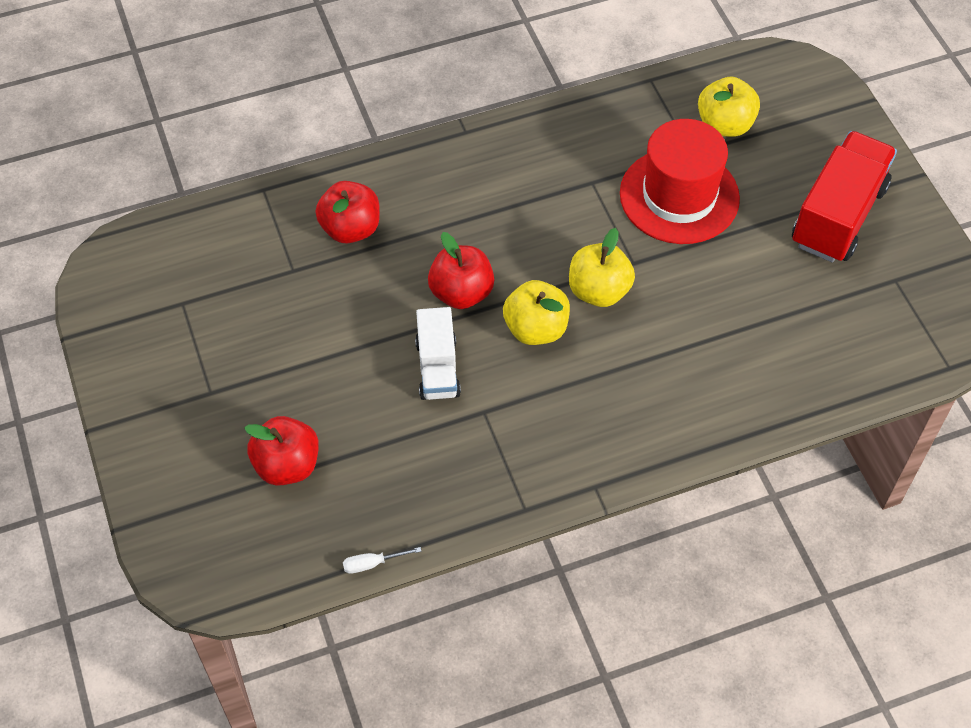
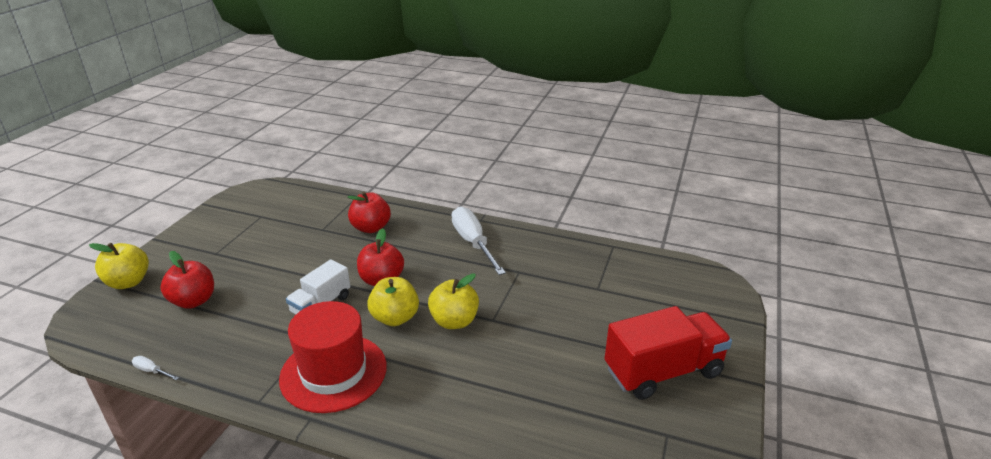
camera: 40 degrees right, 25 degrees down
red hat [620,119,740,244] -> red hat moved to [279,301,387,413]
yellow apple [698,77,760,137] -> yellow apple moved to [89,243,149,289]
none -> white screwdriver [452,206,506,275]

